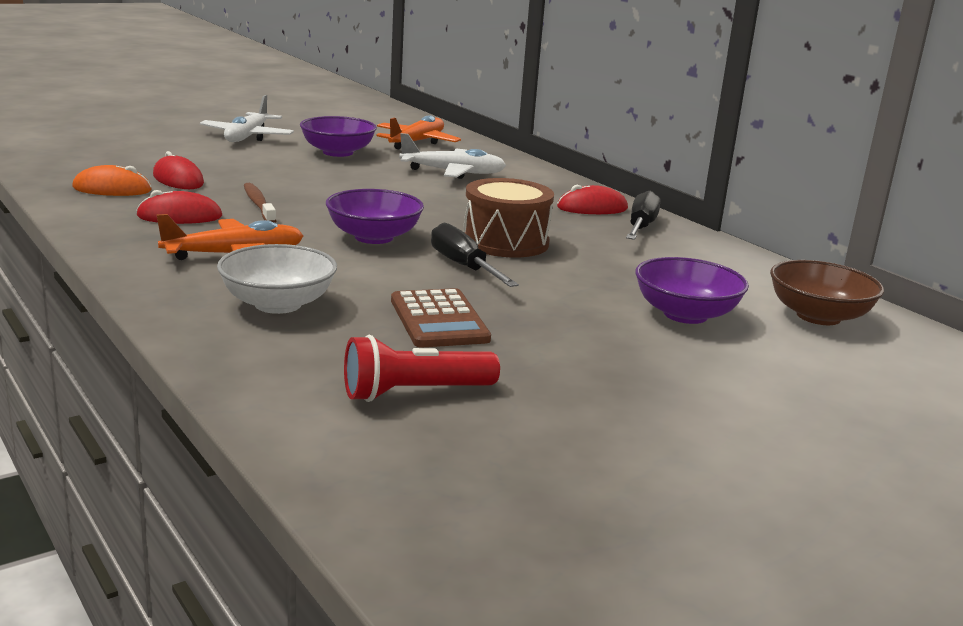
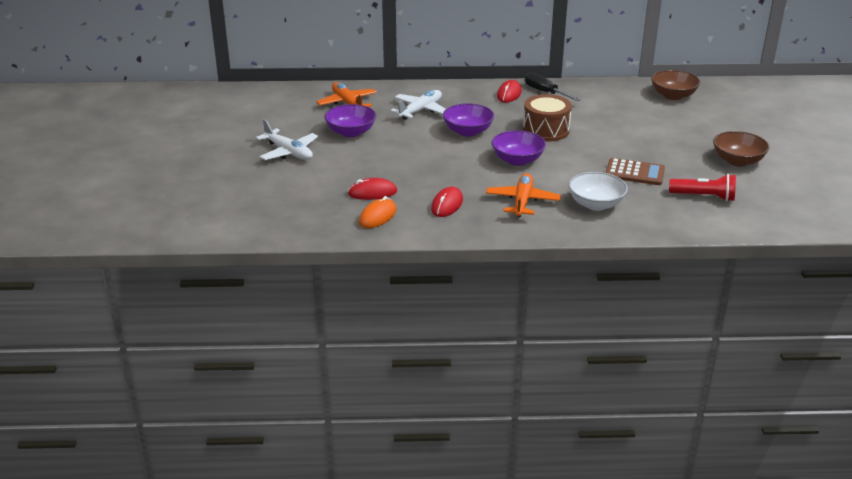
camera: 55 degrees left, 10 degrees up
brown toothbrush [244,183,276,223] -> none
red flashlight [344,335,500,402] -> red flashlight turned 90 degrees counterclockwise [669,174,736,202]
black screwdriver [431,223,519,287] -> none
purple bowl [635,257,749,324] -> purple bowl moved to [443,103,494,137]
none -> brown bowl [713,131,770,167]

